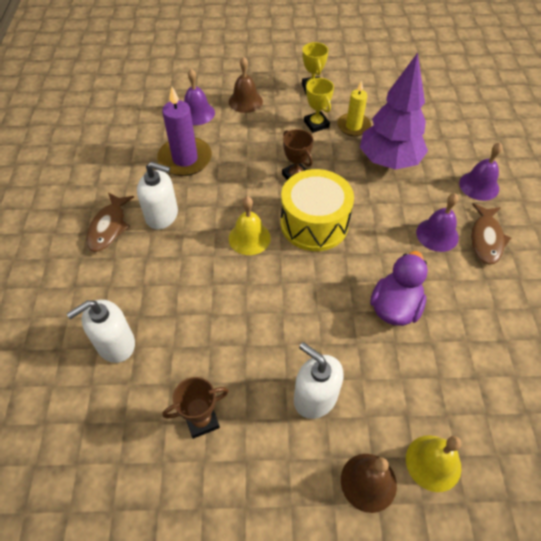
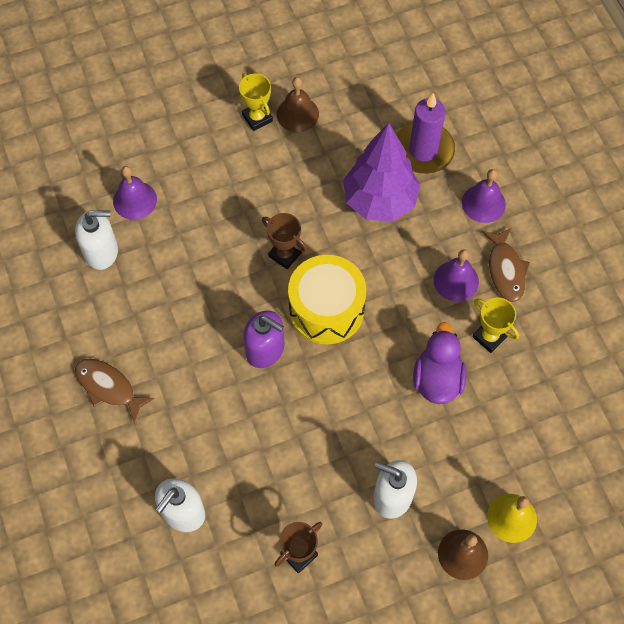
camera: 20 degrees left, 10 degrees up
brown fish [86,192,134,252] -> brown fish turned 135 degrees clockwise [75,359,155,423]
white soap dispenser [137,162,178,230] -> white soap dispenser moved to [75,210,118,270]
purple candle [157,87,212,176] -> purple candle moved to [397,93,455,174]
brown bell [229,57,263,113] -> brown bell moved to [277,77,319,132]
yellow bell [229,197,271,255] -> purple soap dispenser [243,310,284,368]
yellow trophy [304,78,334,133] -> yellow trophy moved to [472,298,519,353]
yellow candle [337,81,371,137] -> none

